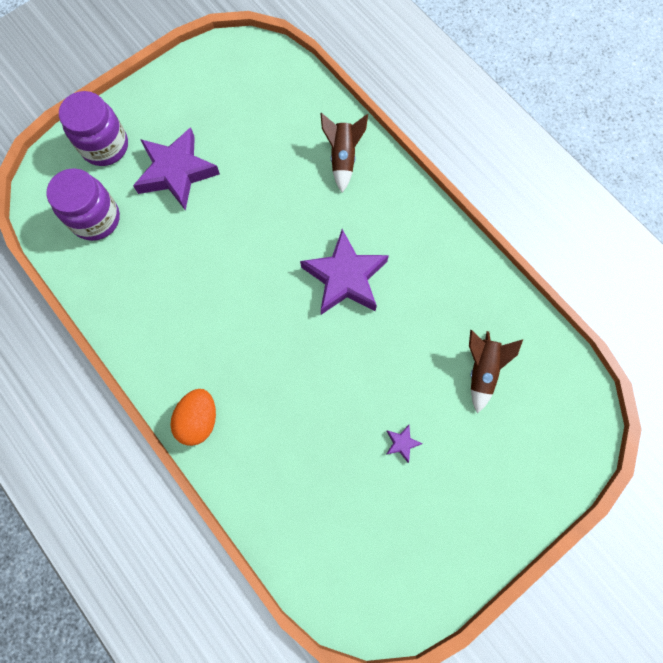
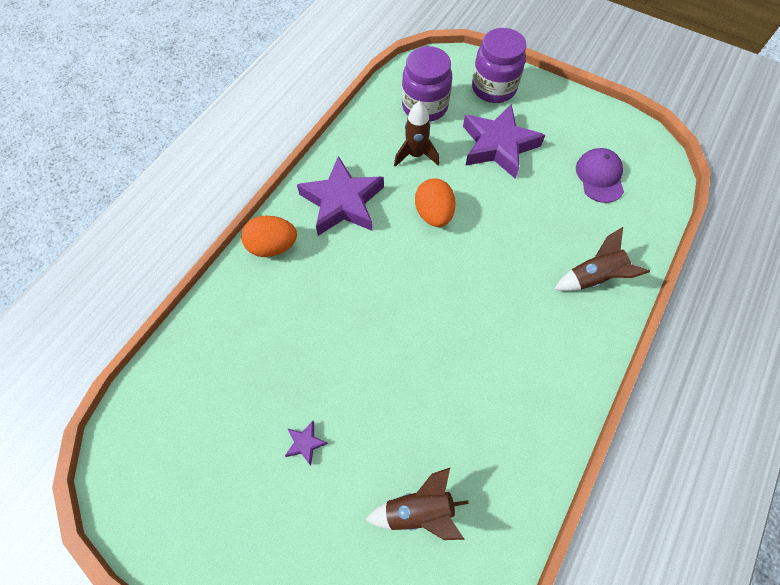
camera: 70 degrees right, 10 degrees down
purple star [300,229,389,315] -> purple star moved to [297,156,384,236]
none -> brown rocket [394,101,439,167]
none -> orange egg [415,178,456,227]
none -> purple cap [576,148,624,203]

